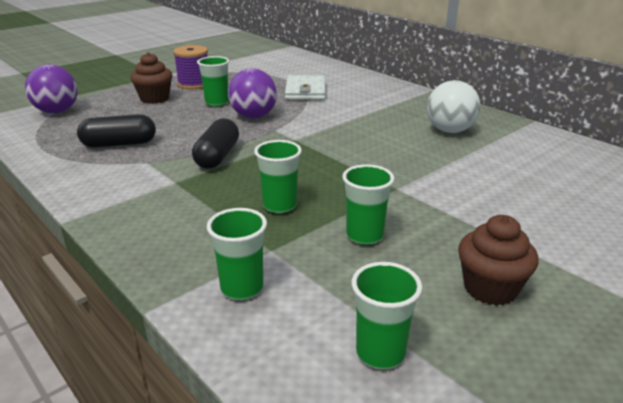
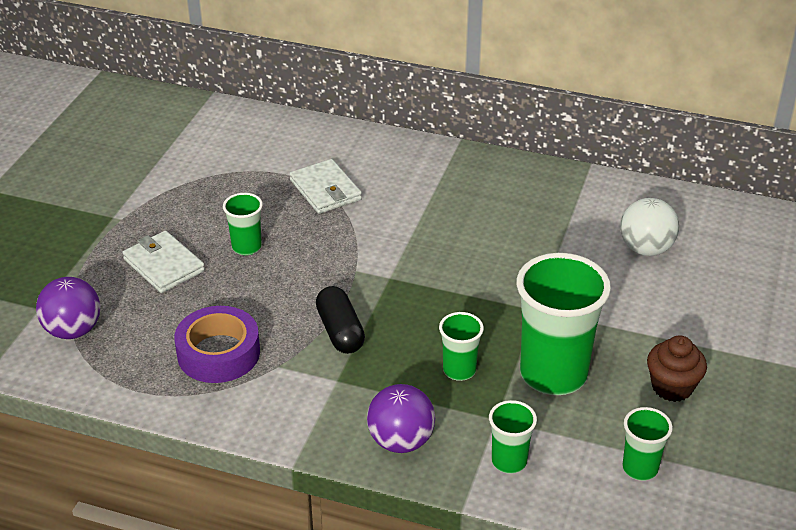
camera: 30 degrees left, 10 degrees up
black capsule [77,114,156,148] -> purple tape [174,306,260,383]
brown cupcake [130,52,172,104] -> white wallet [122,230,205,293]
purple spool [173,45,208,89] -> none
purple ball [228,69,277,118] -> purple ball moved to [367,384,435,453]
green cup [342,164,394,245] -> green cup [516,253,611,395], size x2.03
white ball [427,80,480,133] -> white ball moved to [620,198,679,256]

